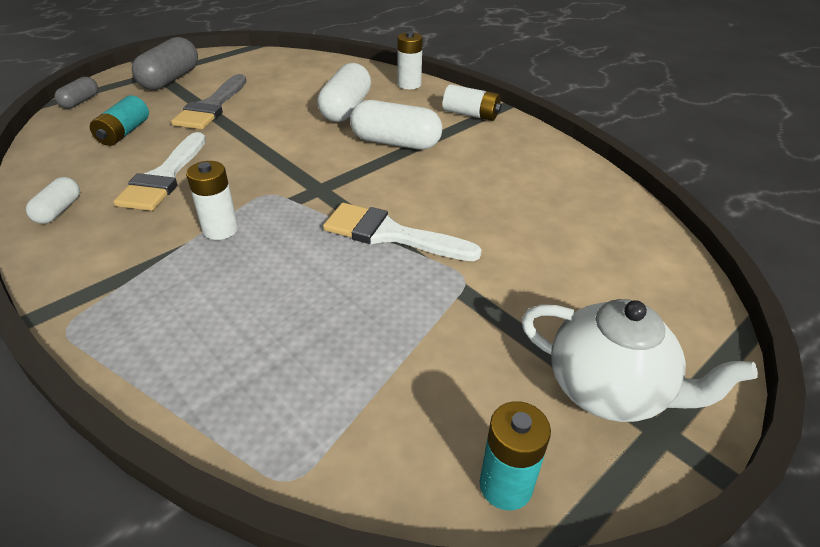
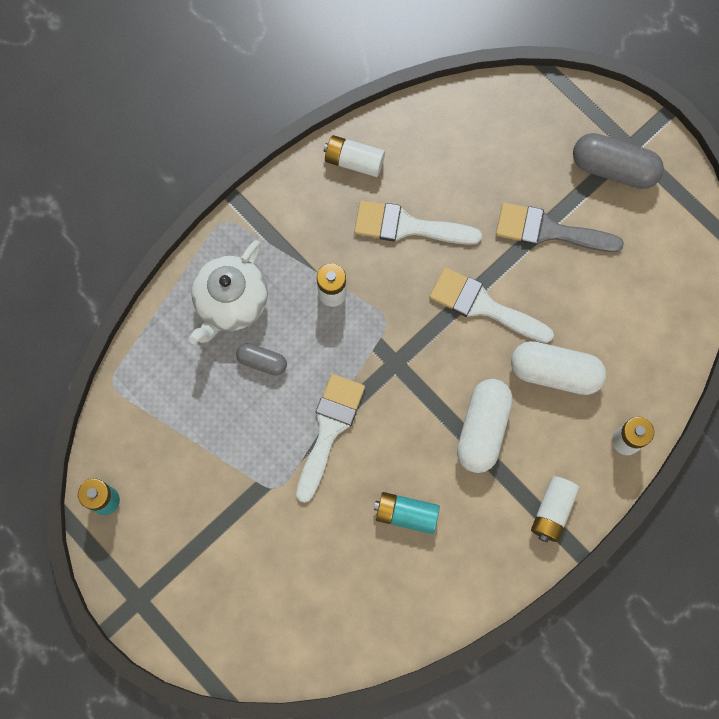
camera: 90 degrees right, 35 degrees up
white capsule [26,177,80,224] -> white battery [324,135,385,177]
grey capsule [54,77,98,109] -> grey capsule moved to [236,343,287,376]
turquoise battery [90,95,149,146] -> turquoise battery moved to [374,492,440,534]
white teapot [522,299,758,422] -> white teapot moved to [189,240,268,344]
none -> white brush [429,267,554,343]

